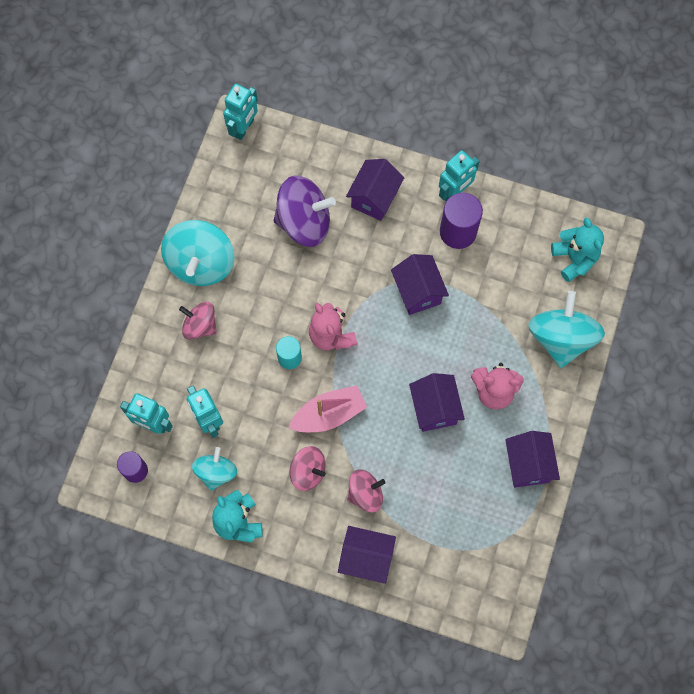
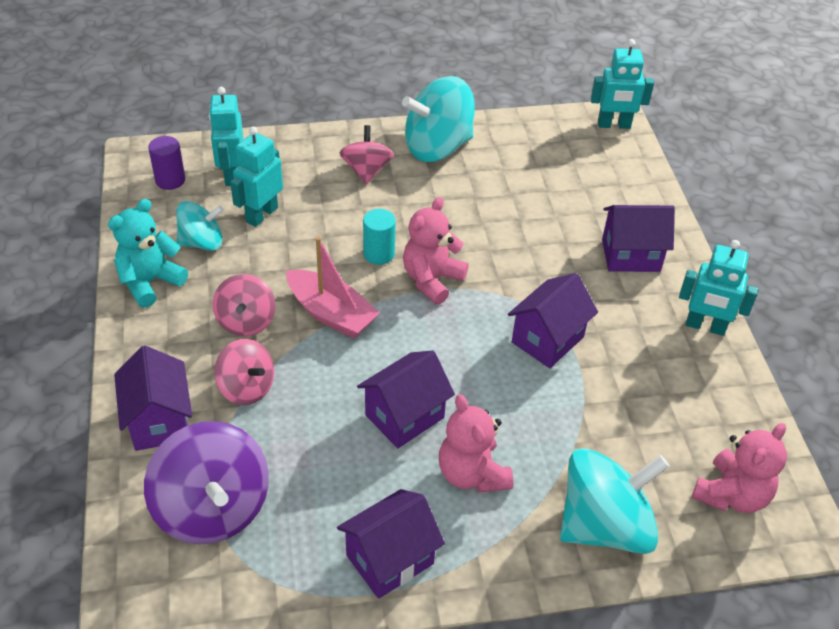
camera: 60 degrees right, 25 degrees down
purple spinning top [273,175,336,247] -> purple spinning top moved to [144,421,269,544]
purple cylinder [440,193,483,249] -> none
turquoise teddy bear [551,217,604,282] -> pink teddy bear [692,423,787,513]

